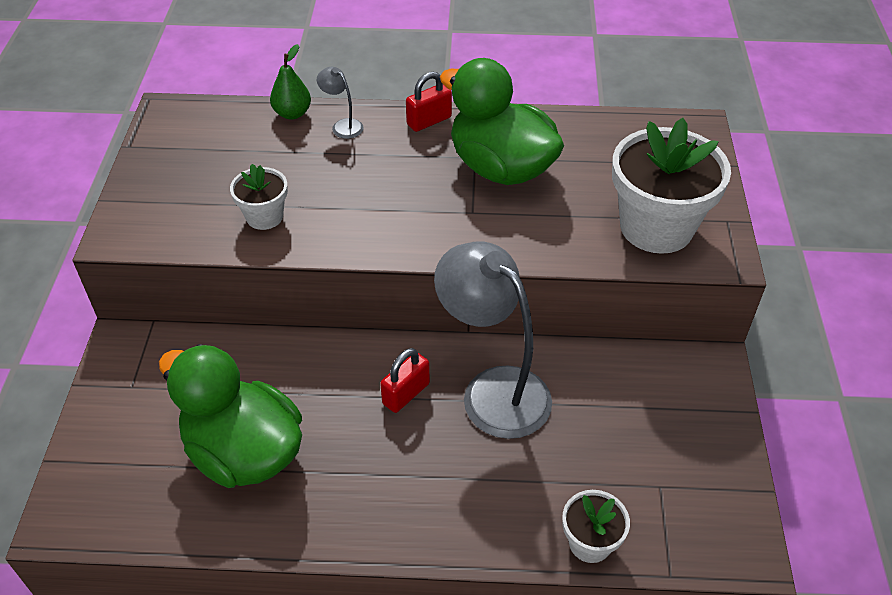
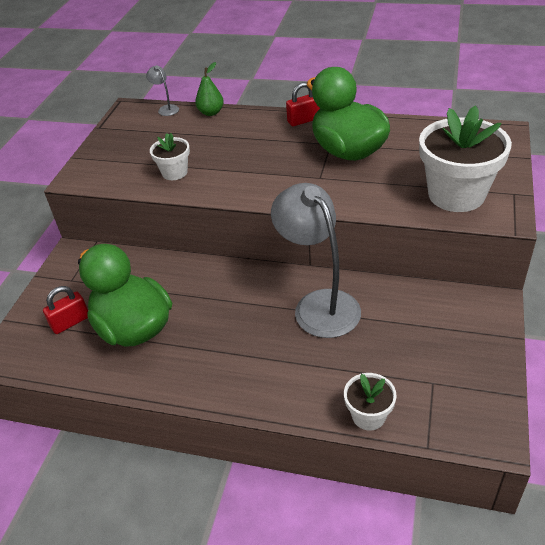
camera: 15 degrees right, 5 degrees down
grey lamp [317,67,364,139] -> grey lamp moved to [146,65,179,116]
red padlock [380,348,430,413] -> red padlock moved to [43,286,88,334]

